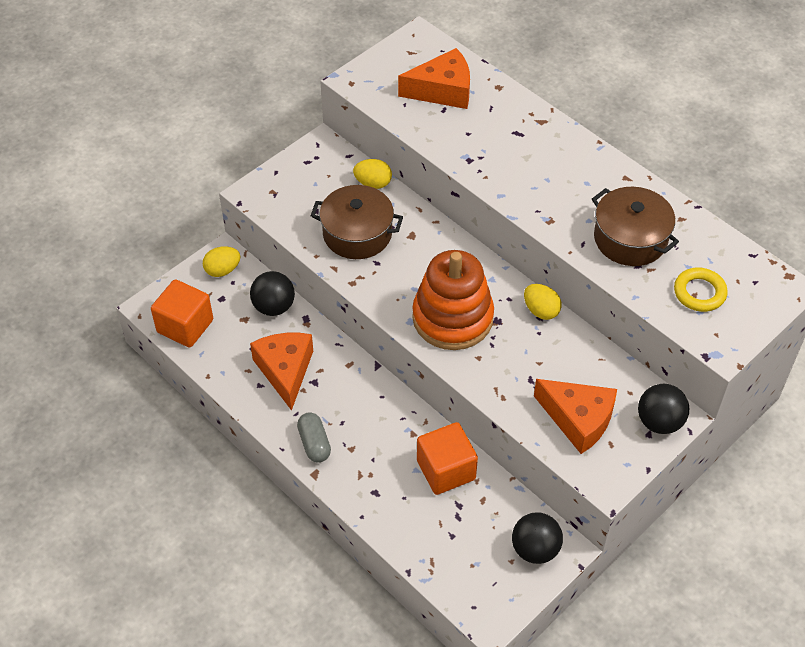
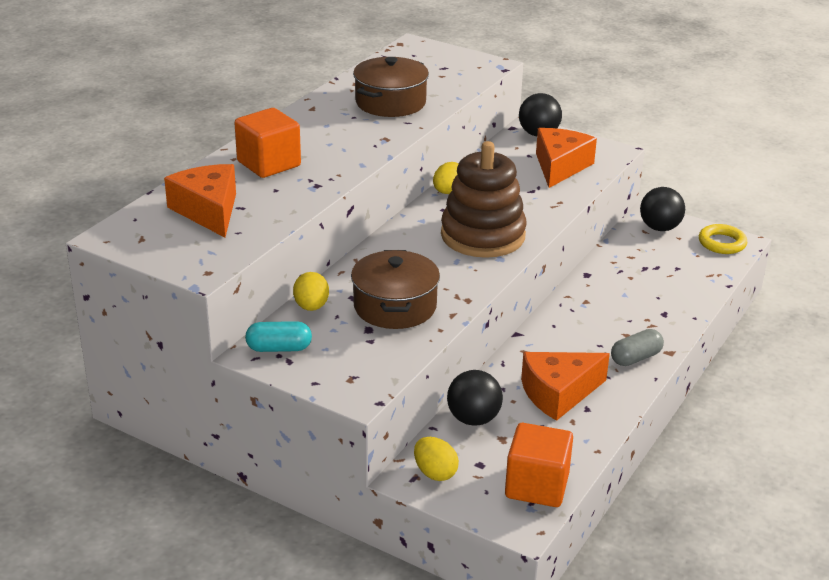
camera: 105 degrees left, 20 degrees down
orange stacking toy [412,250,494,350] -> brown stacking toy [441,141,527,258]
orange cube [417,422,478,495] -> orange cube moved to [235,108,301,178]
yellow ring [674,268,728,312] -> yellow ring moved to [699,224,747,254]
none -> turquoise capsule [245,321,312,352]

